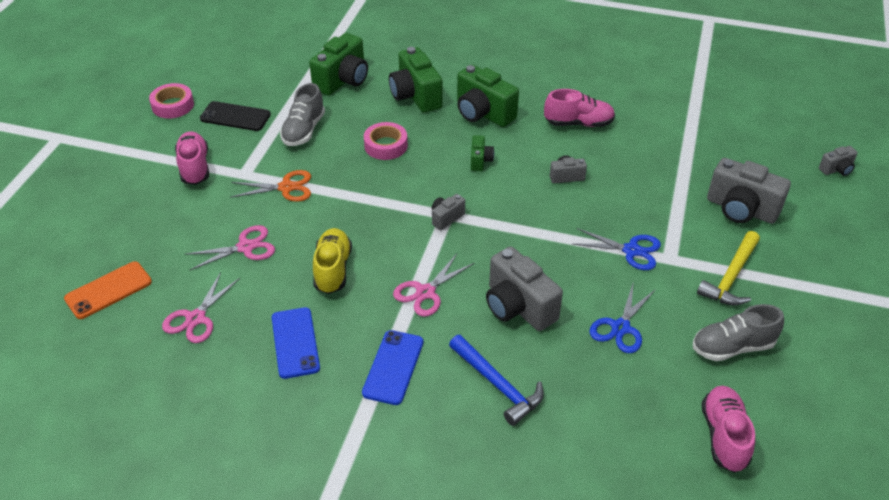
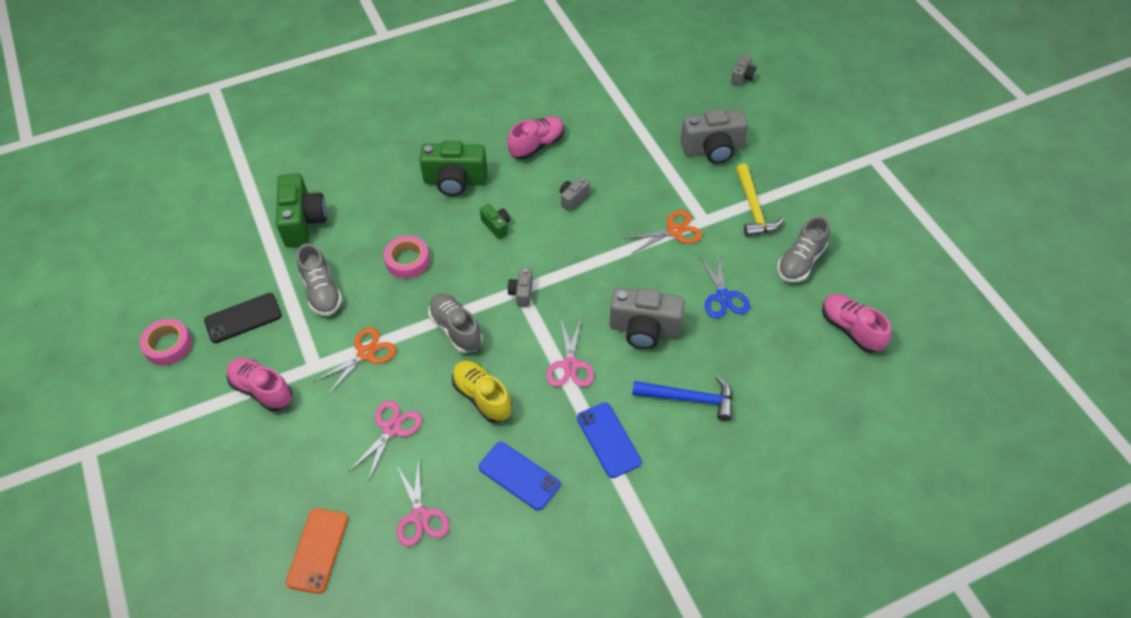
camera: 40 degrees left, 10 degrees up
green camera [389,47,442,113] -> none
blue scissors [573,228,661,270] -> orange scissors [623,210,702,253]
none -> grey shoe [428,294,482,353]

